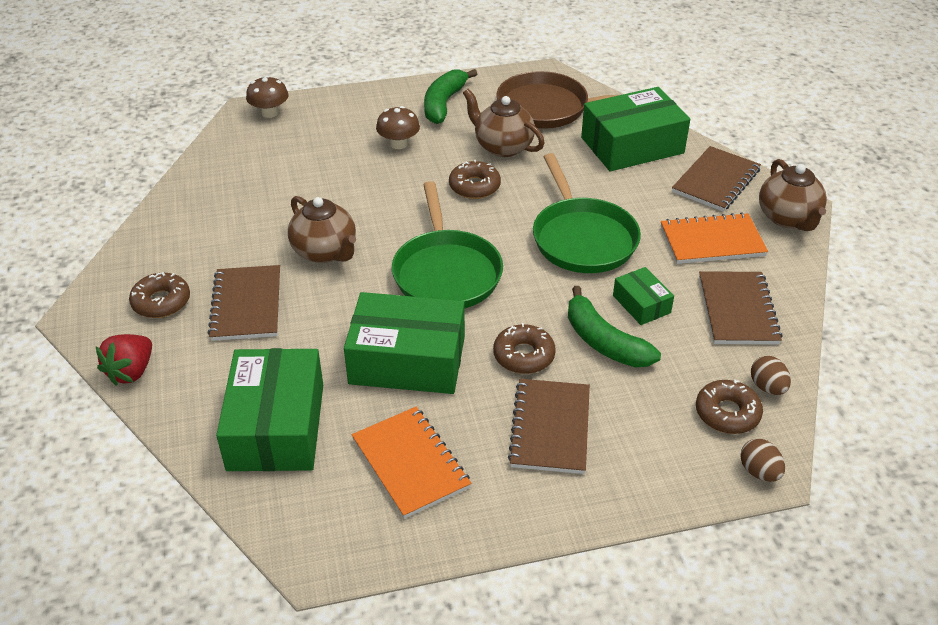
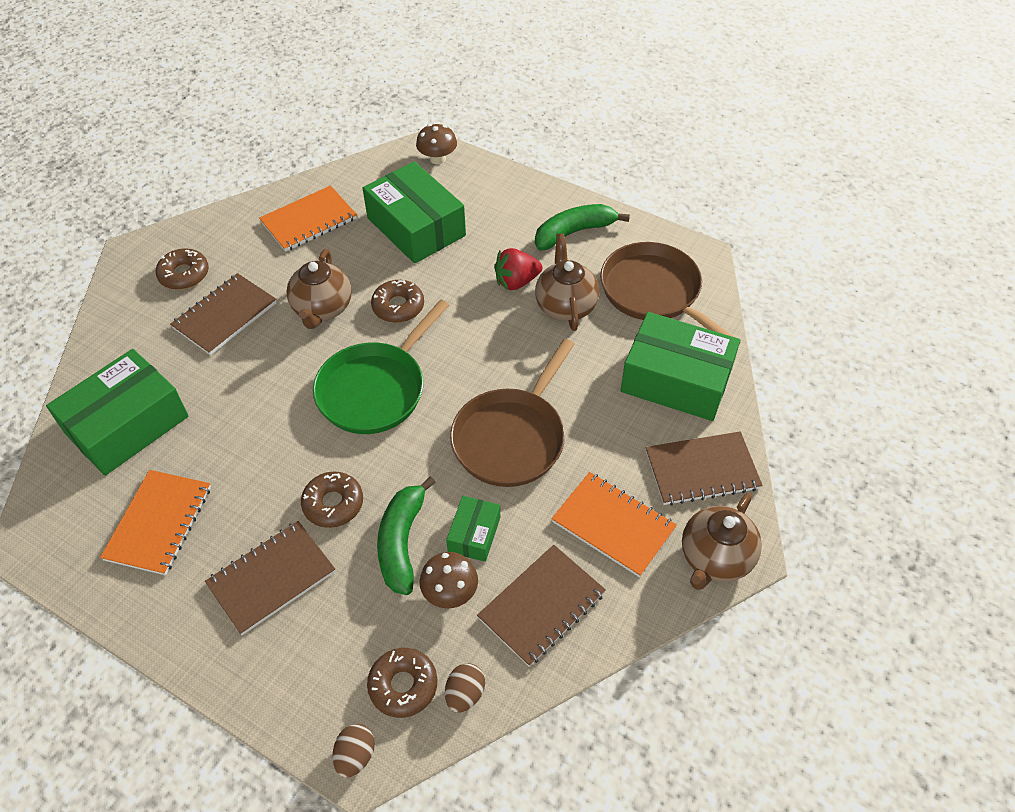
camera: 45 degrees right, 10 degrees up
red strawberry [96,334,152,386] -> red strawberry moved to [494,248,542,290]
green box [344,292,465,394] -> green box moved to [362,161,466,264]
brown mushroom [376,106,420,149] -> brown mushroom moved to [420,552,478,609]
brown donut [449,160,501,199] -> brown donut moved to [371,280,424,323]
green pan [533,153,641,273] -> brown pan [450,339,575,487]
none -> orange notebook [259,185,357,252]

